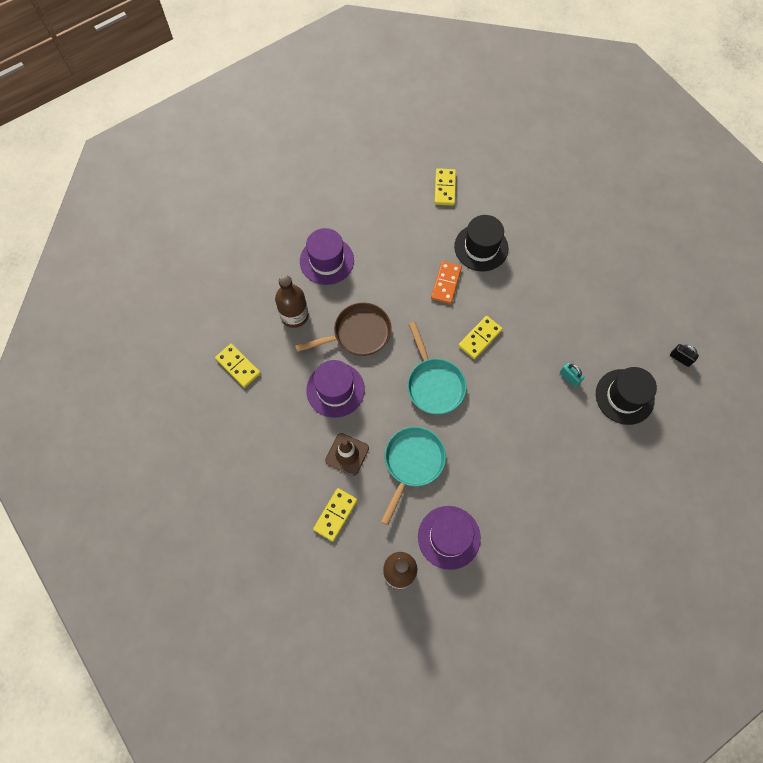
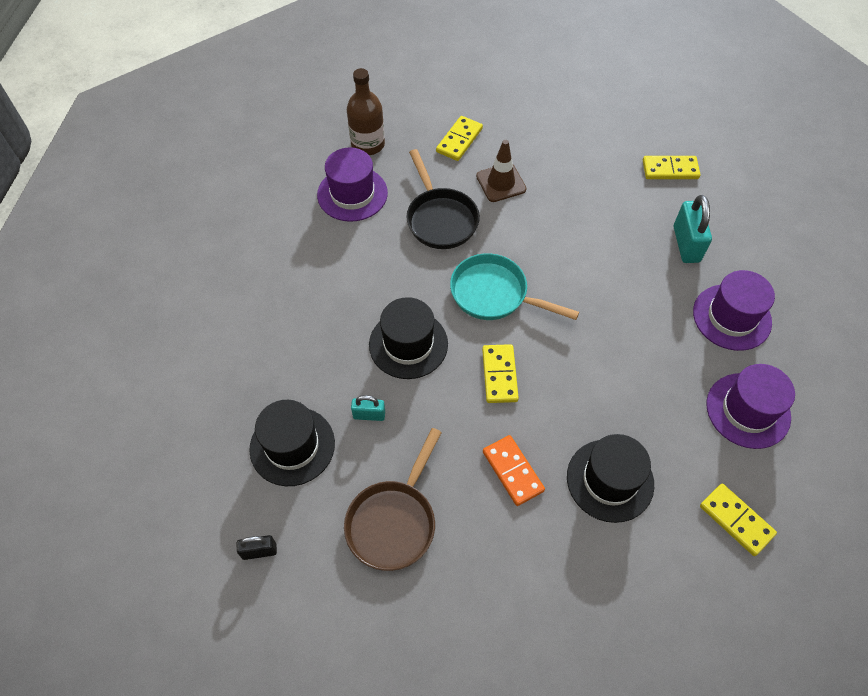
camera: 135 degrees right, 10 degrees down
brown bottle [275,275,309,328] -> turquoise padlock [674,195,712,263]
brown pan [295,303,392,356] -> brown pan moved to [344,428,442,571]
purple hat [306,360,365,418] -> purple hat moved to [706,364,795,449]
yellow domino [313,488,357,541] -> yellow domino turned 45 degrees clockwise [436,116,483,161]
turquoise pan [381,427,446,525] -> black pan [406,149,480,249]
orange domino [431,261,462,304] -> orange domino moved to [483,435,545,506]
none -> black hat [369,297,448,379]

